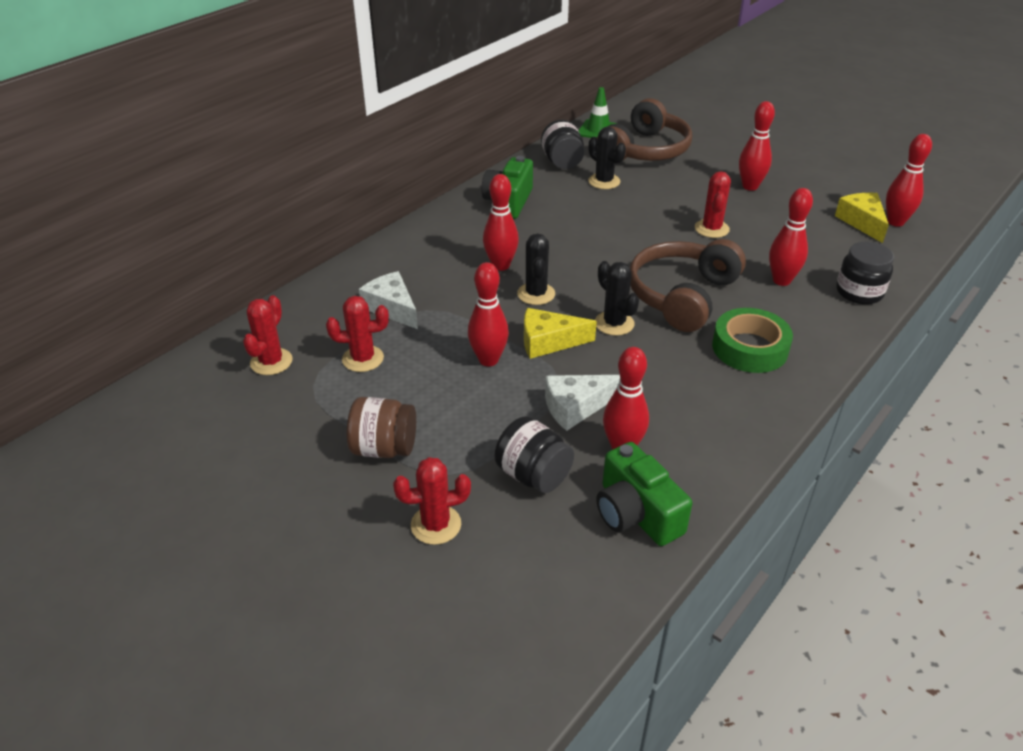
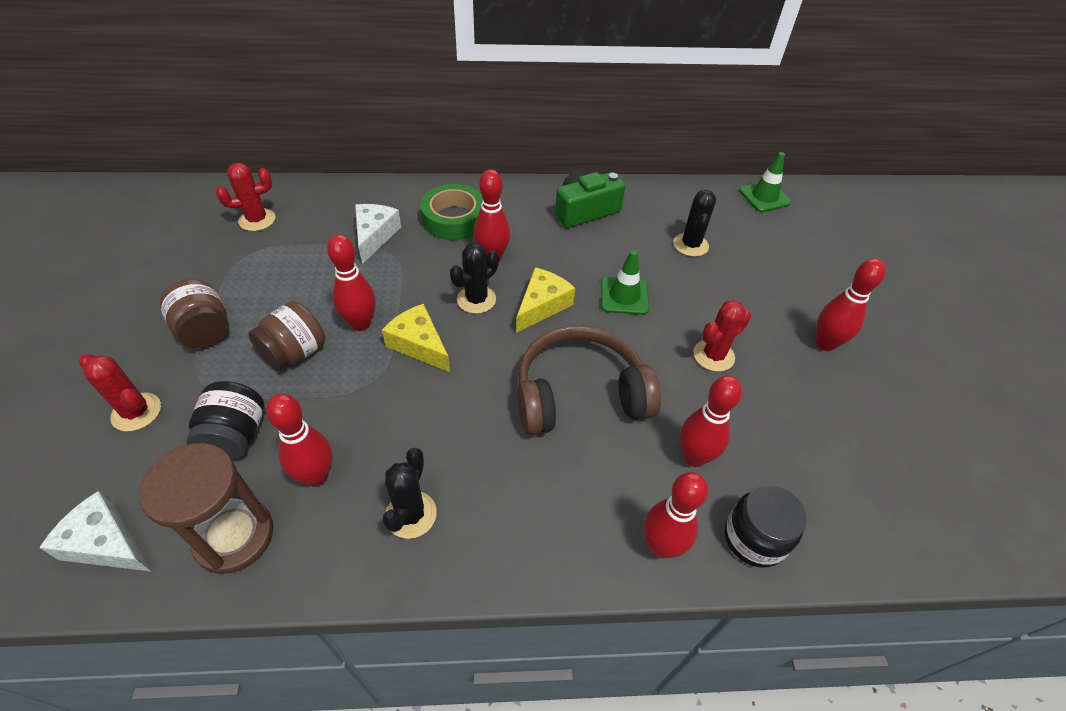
camera: 45 degrees right, 10 degrees up
red cactus [326,296,389,372] -> none
black jar [541,120,584,169] -> none
white cheese [545,375,620,431] -> white cheese moved to [39,491,151,571]
black cactus [595,261,639,336] -> black cactus moved to [383,448,437,539]
green camera [596,442,692,546] -> brown hourglass [139,443,273,574]
brown headphones [597,98,692,161] -> none
green tape [712,308,793,373] -> green tape moved to [420,184,483,240]
yellow cheese [835,193,889,243] -> yellow cheese moved to [516,267,575,333]
red bowling pin [886,134,932,227] -> red bowling pin moved to [644,472,708,558]
none -> brown jar [248,301,325,371]
none -> green traffic cone [601,250,649,315]

